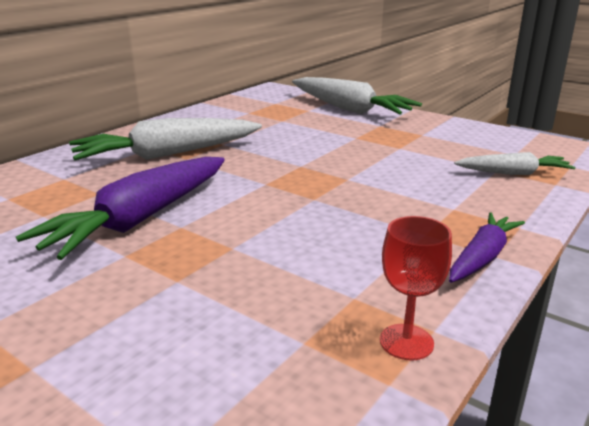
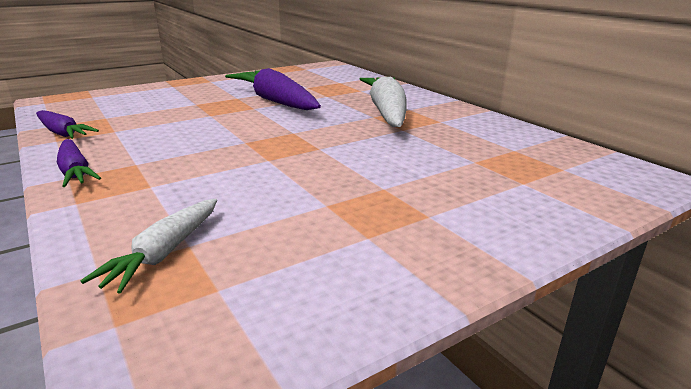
camera: 110 degrees right, 0 degrees up
white carrot [292,77,422,114] -> none
red goblet [380,216,452,361] -> purple carrot [36,110,99,139]

